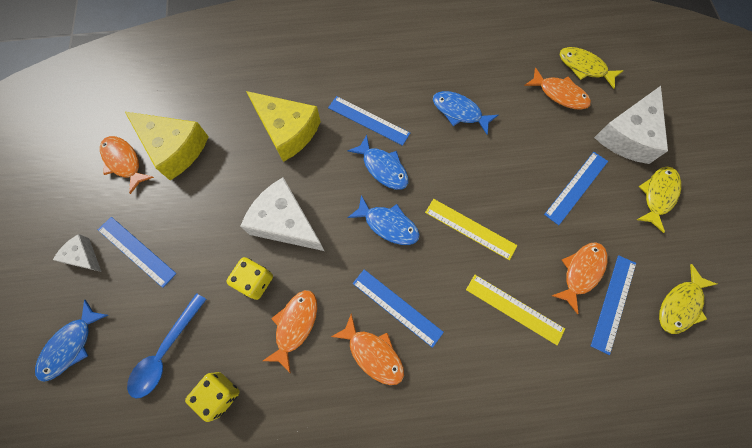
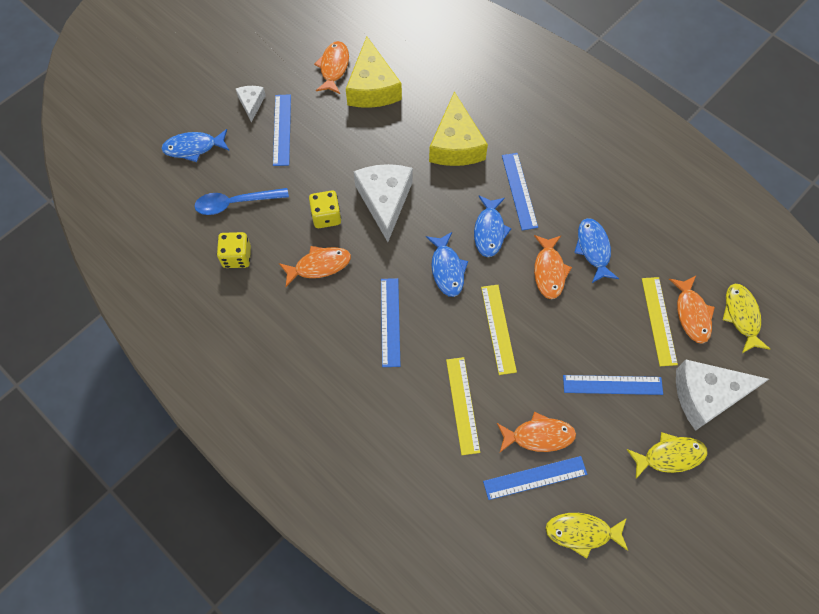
camera: 50 degrees right, 5 degrees down
orange fish [331,313,404,385] -> orange fish moved to [534,235,572,299]
none -> yellow ruler [642,277,678,366]

